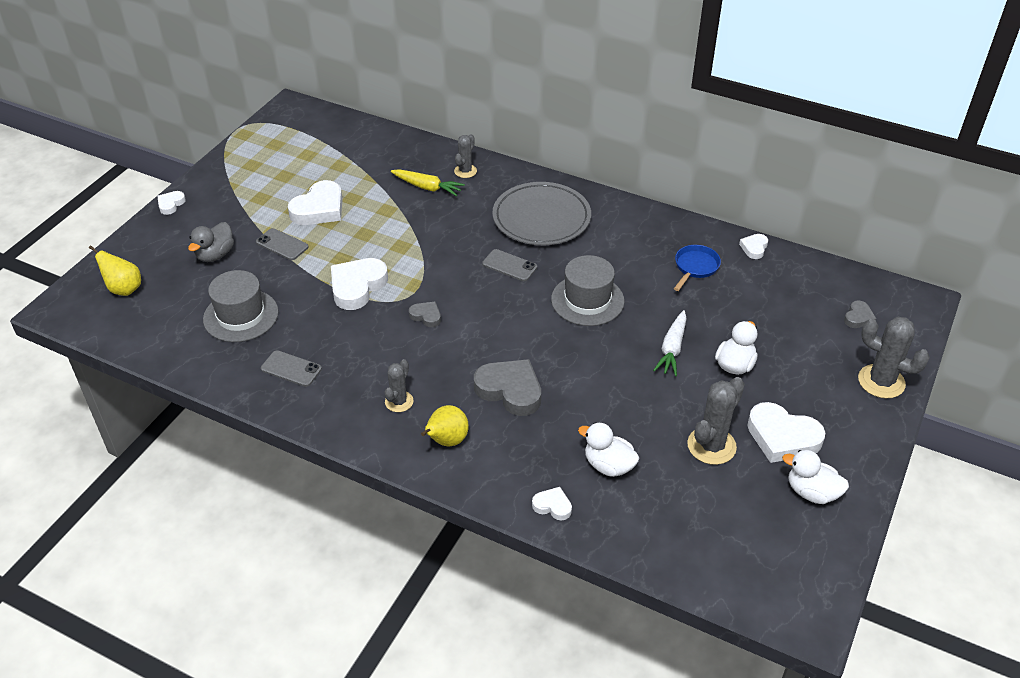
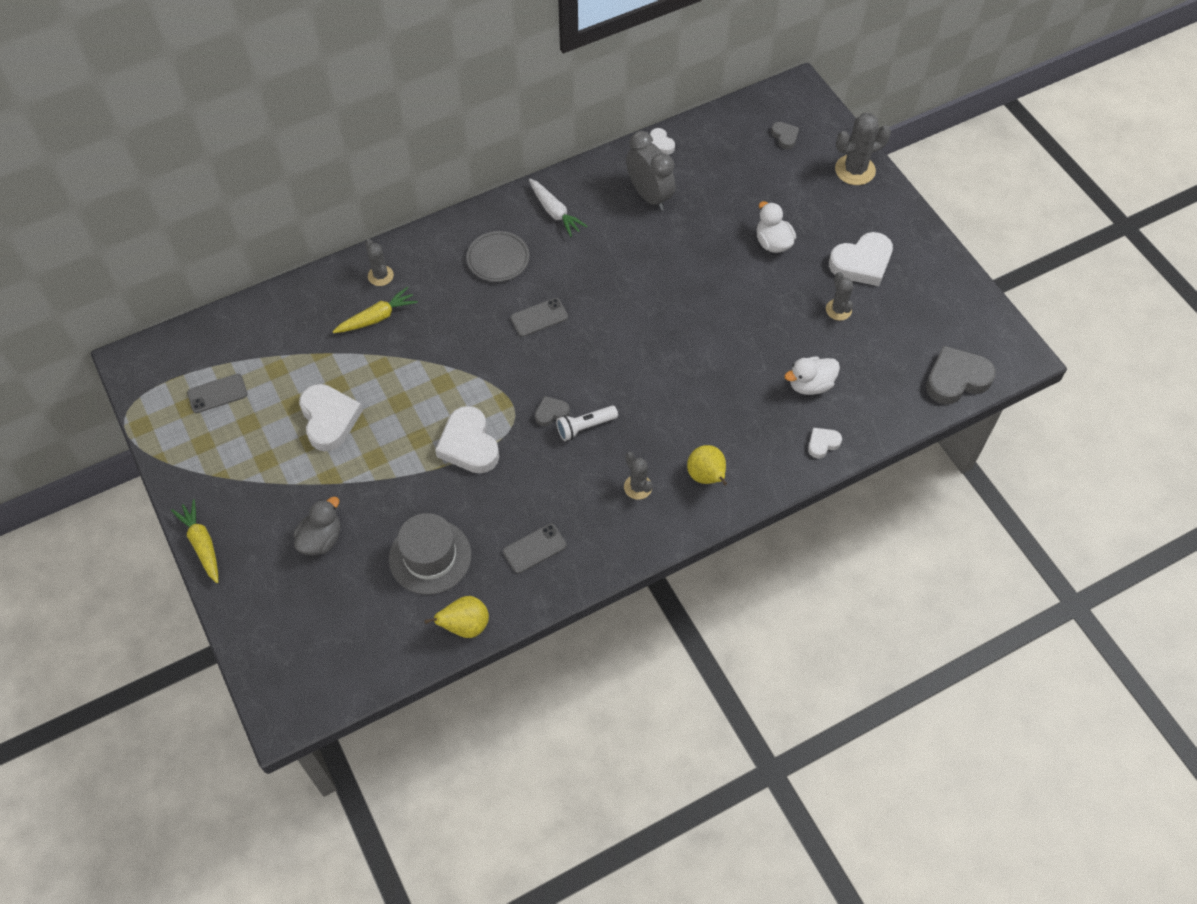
camera: 55 degrees left, 15 degrees up
yellow pear [89,245,141,296] -> yellow pear moved to [424,596,489,638]
white heart [157,191,186,215] -> yellow carrot [171,499,218,583]
grey duck [188,222,234,262] -> grey duck turned 120 degrees counterclockwise [294,497,340,555]
grey phone [256,228,309,260] -> grey phone moved to [187,374,247,413]
grey heart [474,359,541,416] -> grey heart moved to [926,346,996,404]
grey plate [492,182,591,245] -> grey plate [466,231,529,282], size x0.60
grey hat [551,255,624,326] -> none
white carrot [653,310,687,376] -> white carrot moved to [529,179,588,237]
blue pan [674,245,721,291] -> grey clock [626,131,676,211]
grey cactus [687,377,745,465] -> grey cactus [826,272,853,321], size x0.61
white duck [782,450,849,504] -> none
none -> white flashlight [556,406,618,441]

